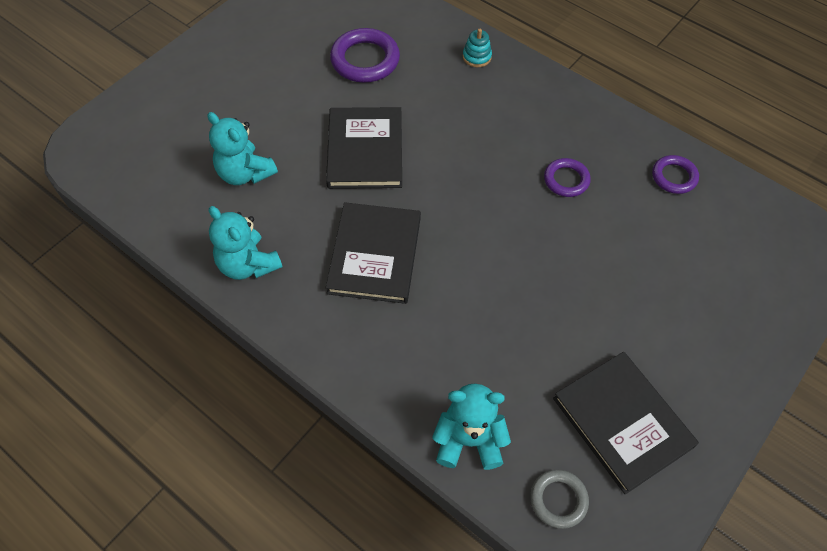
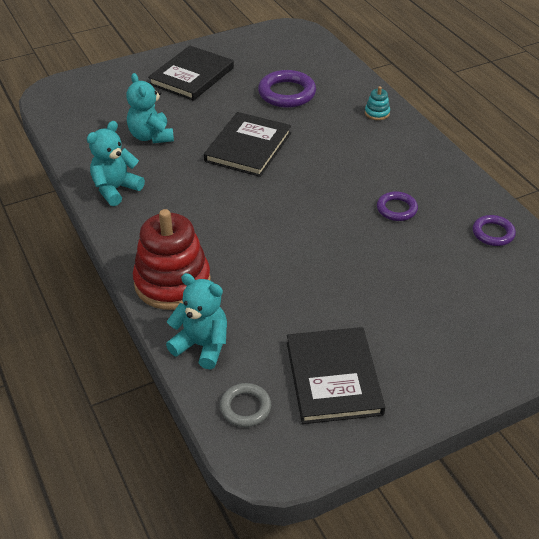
camera: 25 degrees right, 15 degrees down
turquoise teddy bear [209,206,283,280] -> turquoise teddy bear turned 60 degrees clockwise [87,121,145,206]
black book [326,202,421,304] -> black book moved to [148,46,234,101]
none -> red stacking toy [133,209,211,310]

